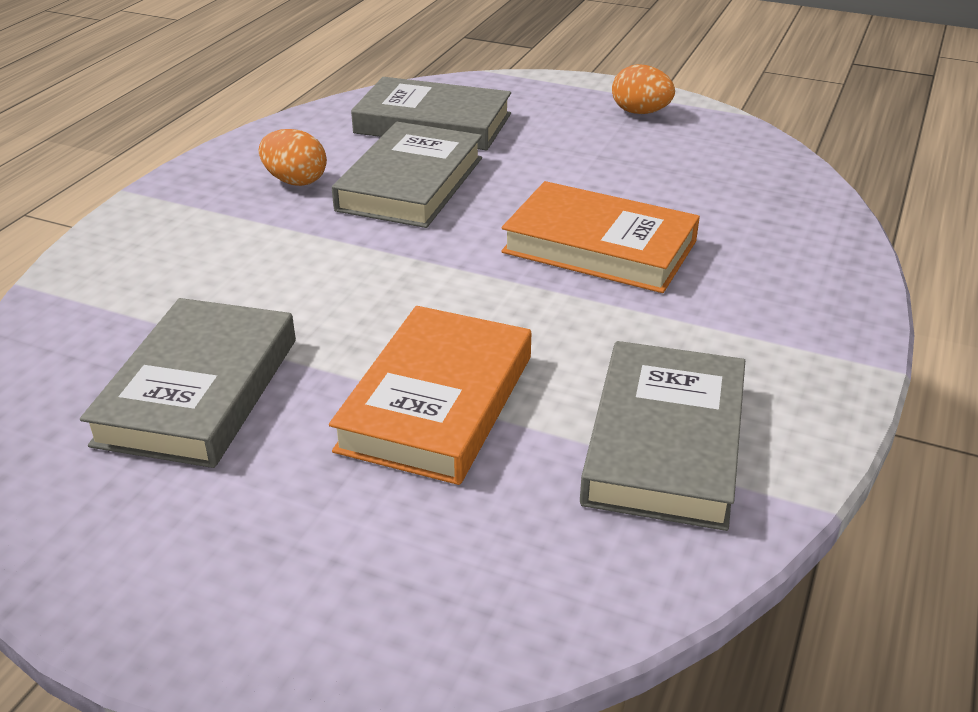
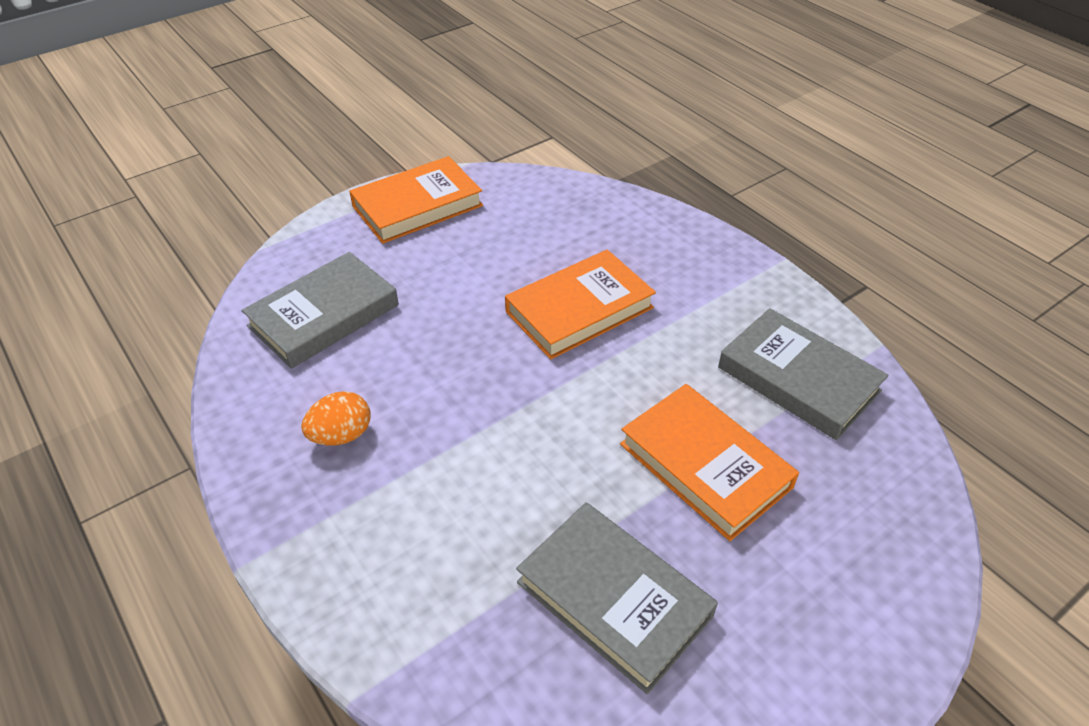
camera: 60 degrees left, 10 degrees up
grey book [332,122,482,228] -> none
orange egg [612,64,675,114] -> orange book [349,156,483,244]

